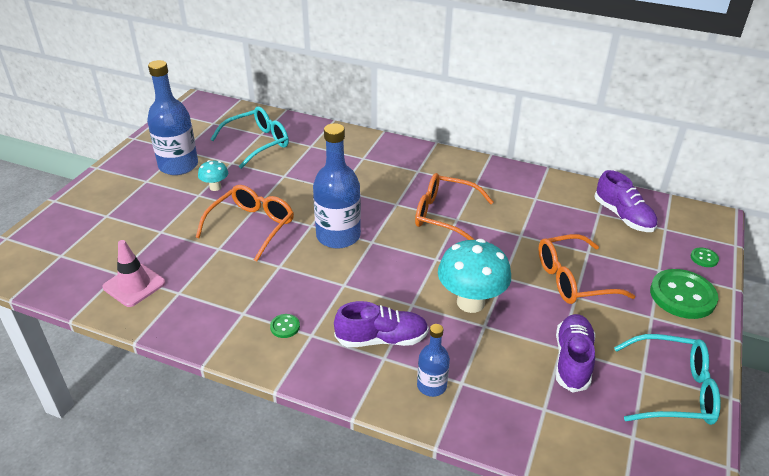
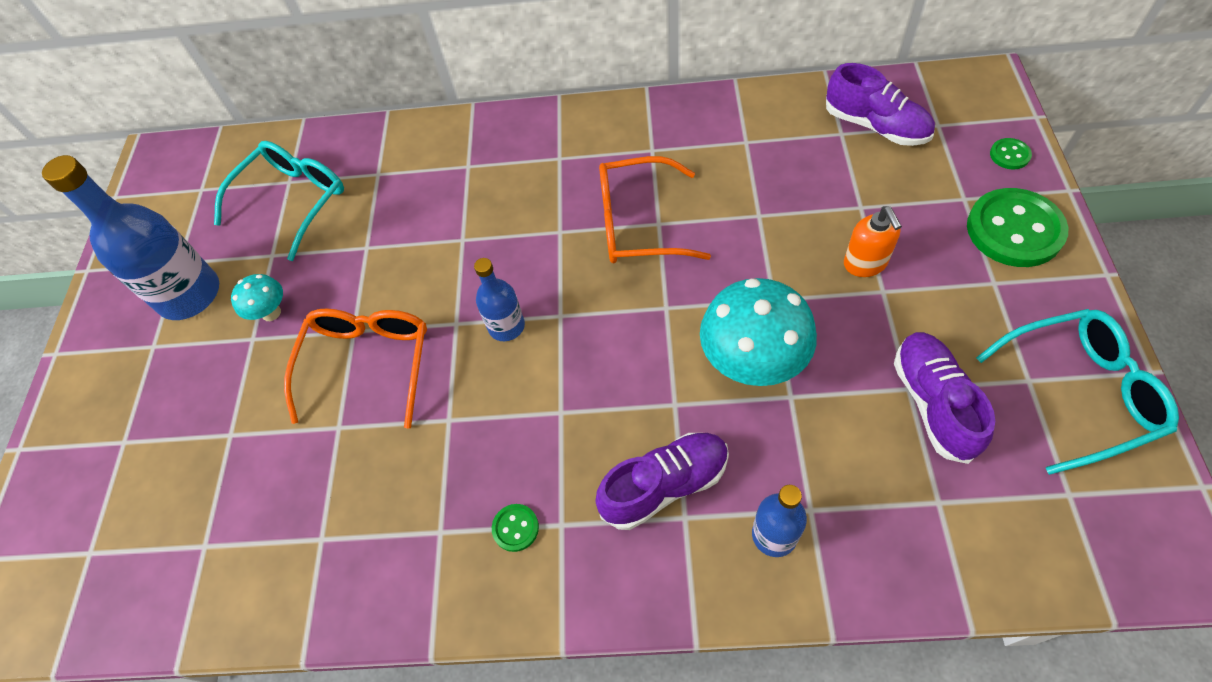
camera: 15 degrees left, 20 degrees up
pink traffic cone [102,240,166,307] -> none
blue bottle [313,123,361,248] -> blue bottle [474,258,525,341], size x0.54
orange glasses [538,234,635,304] -> orange soap dispenser [844,206,902,277]

